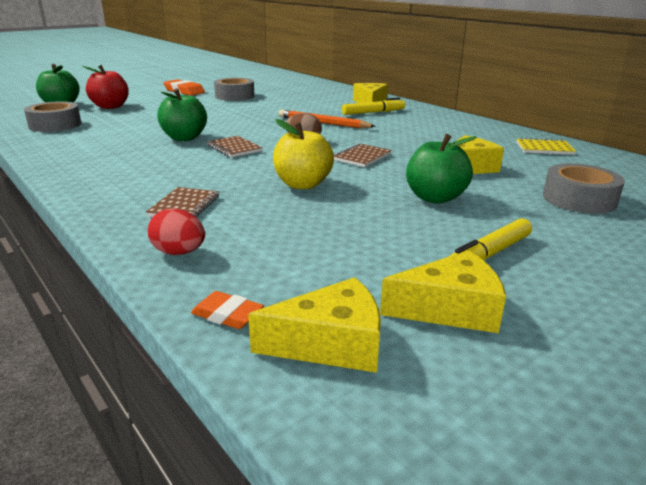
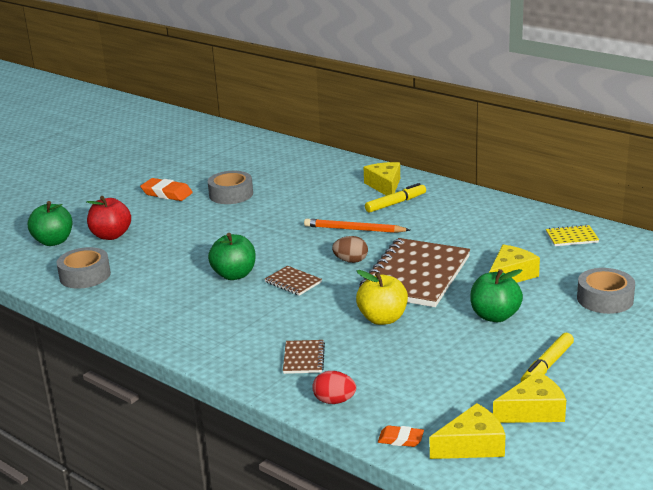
camera: 10 degrees left, 0 degrees up
brown notebook [334,143,392,167] -> brown notebook [359,238,470,307], size x2.31

